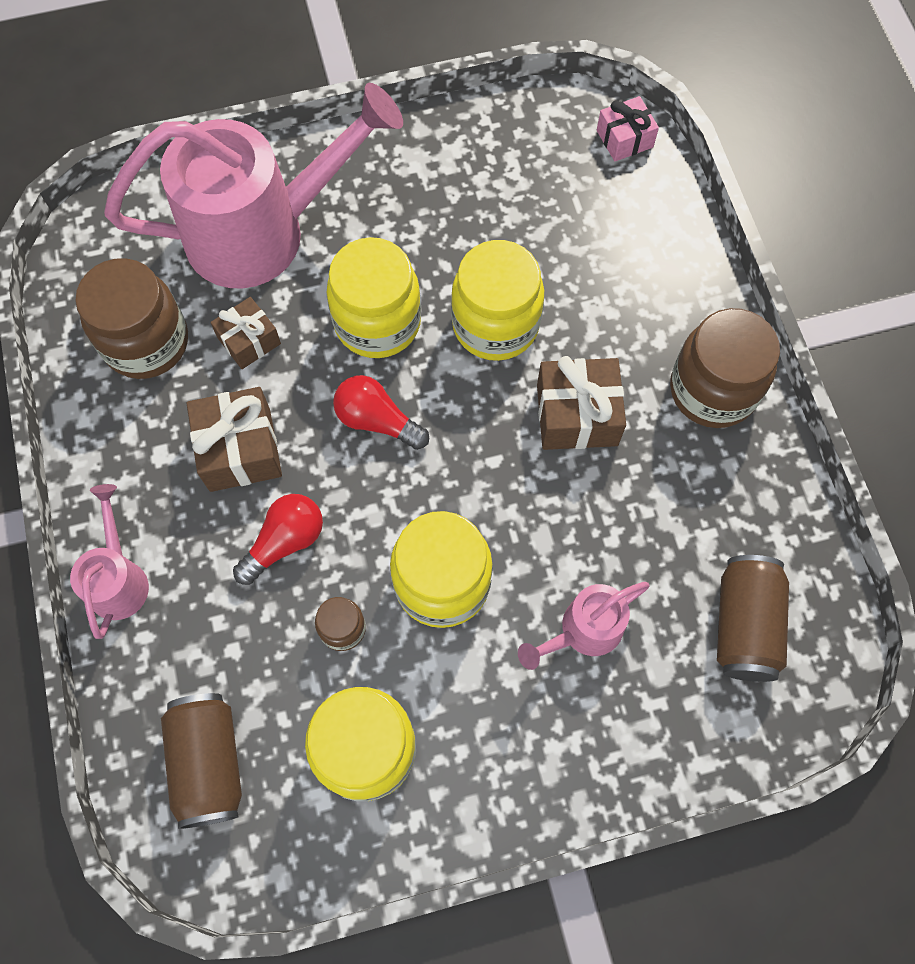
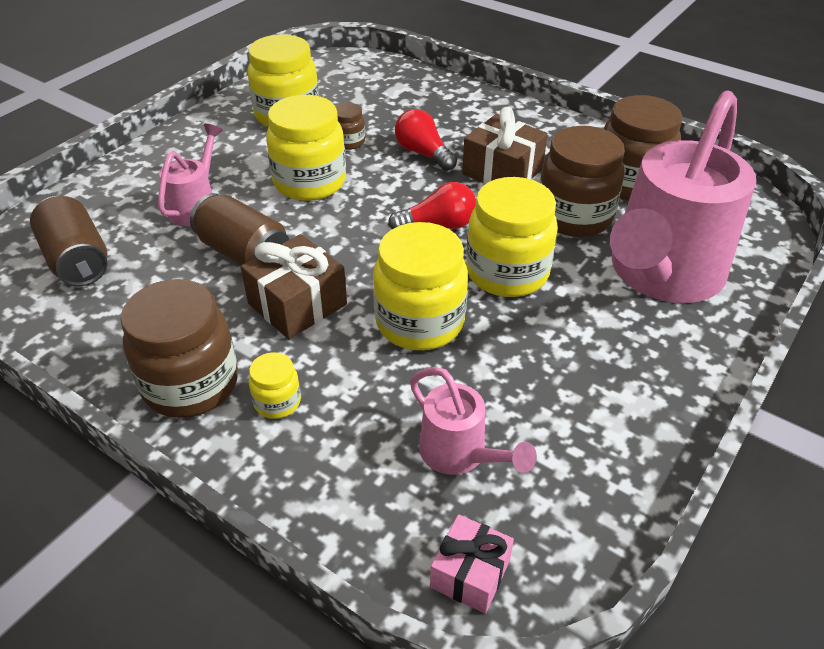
camera: 140 degrees right, 25 degrees down
pink watering can [70,484,149,639] -> pink watering can moved to [410,367,537,475]
brown can [161,693,242,829] -> brown can moved to [190,193,289,265]
brown gift [210,297,281,369] -> brown jar [539,126,625,237]
red light bulb [233,494,323,585] -> red light bulb turned 135 degrees clockwise [395,109,457,171]
none -> yellow jar [249,352,301,419]

